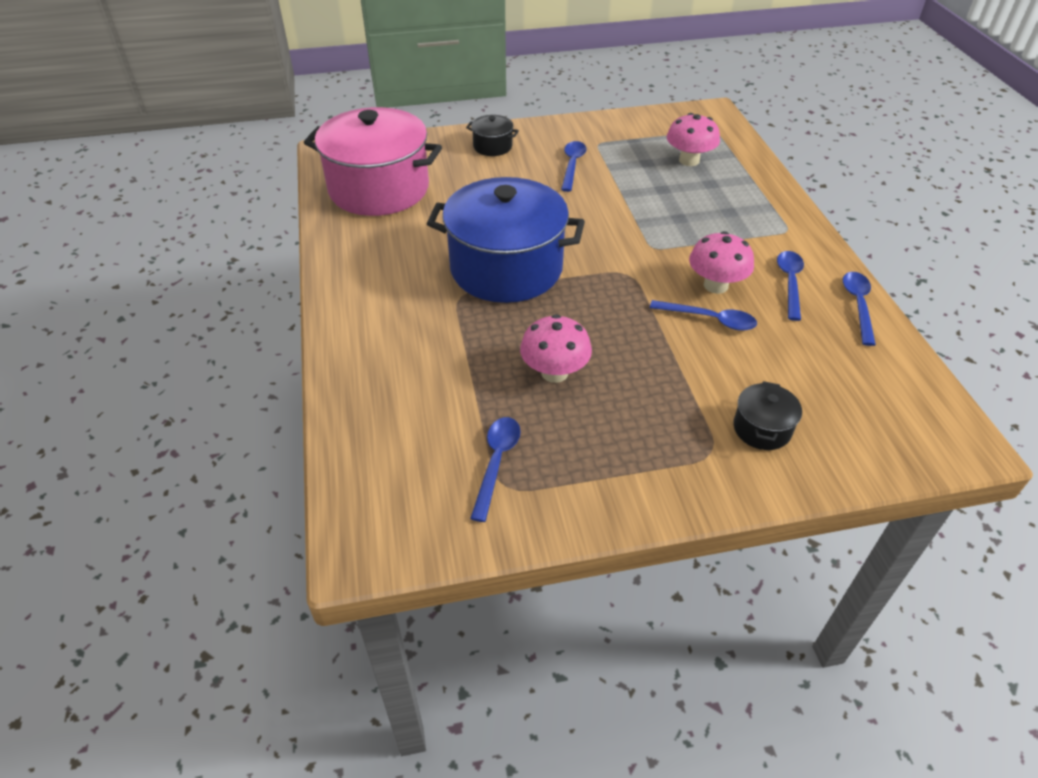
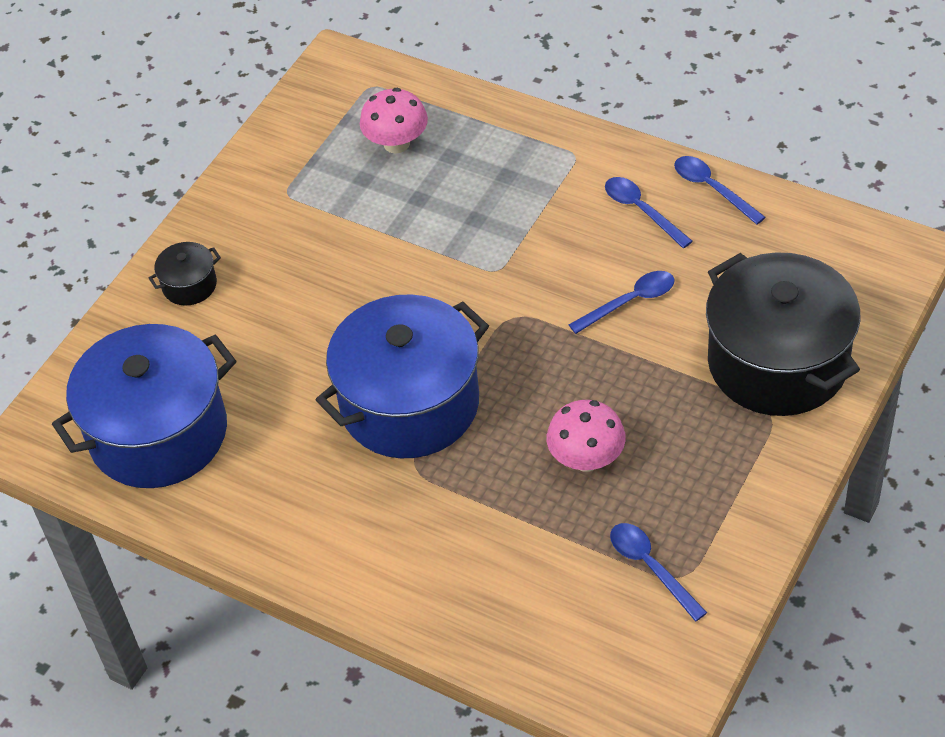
camera: 45 degrees left, 5 degrees up
pink pot [304,107,442,216] -> blue pot [52,324,236,488]
blue spoon [561,141,586,192] -> none
pink mushroom [689,231,754,294] -> none
black pot [733,381,802,450] -> black pot [706,252,861,416], size x2.38

